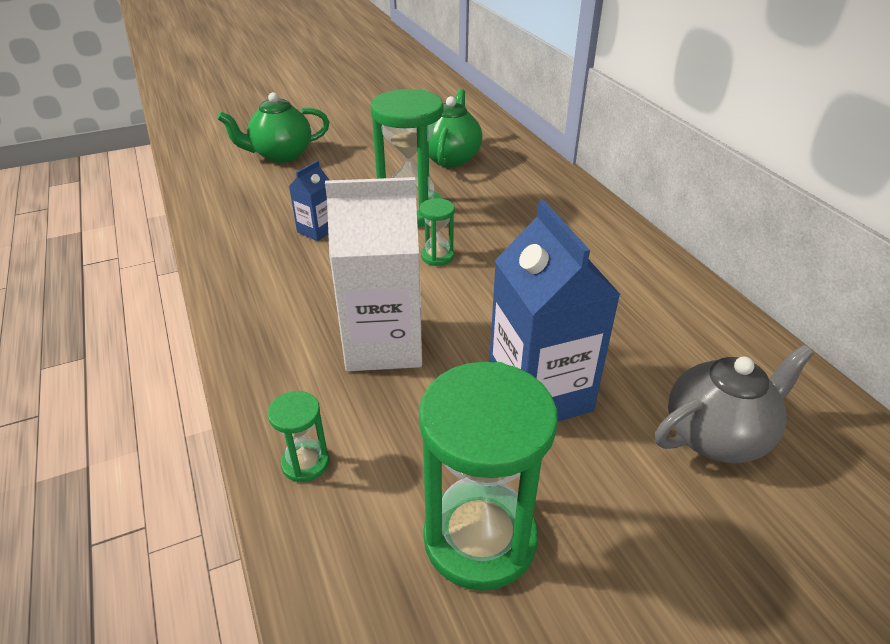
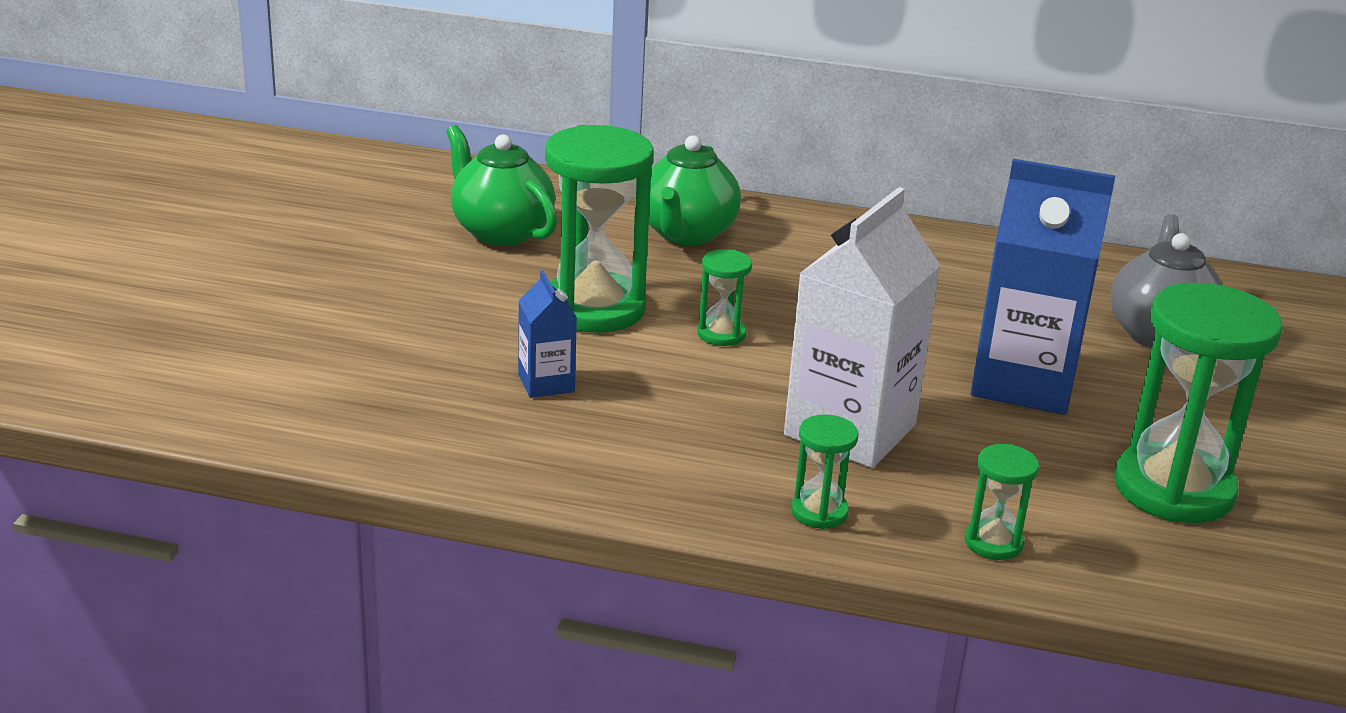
camera: 55 degrees left, 10 degrees down
green teapot [217,92,329,163] -> green teapot moved to [649,135,741,245]
none -> green hourglass [791,415,858,529]

